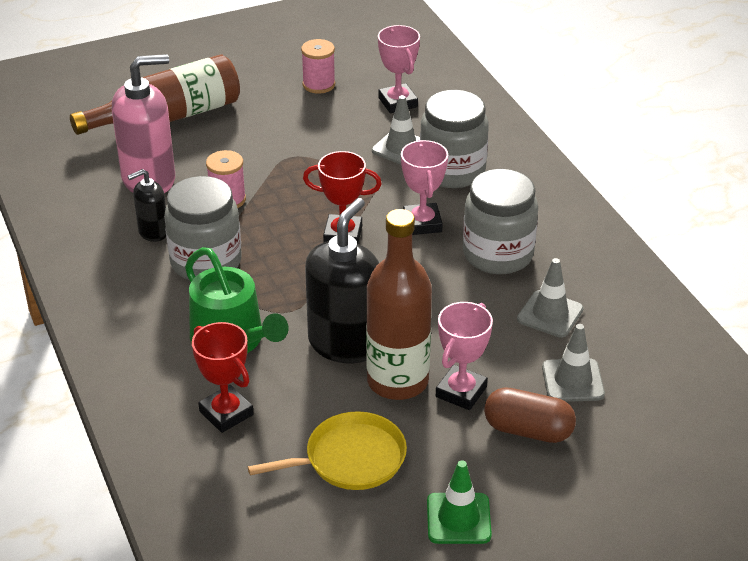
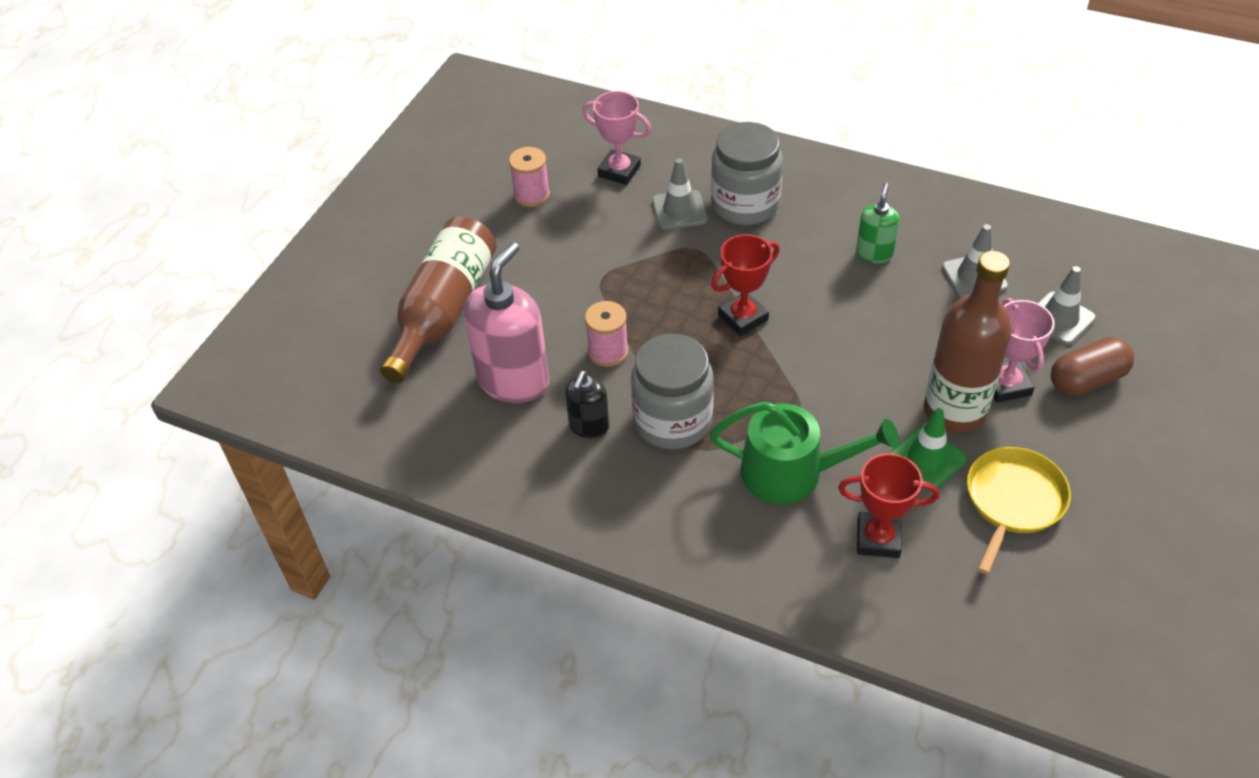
camera: 40 degrees left, 10 degrees up
black soap dispenser [305,198,379,363] -> none
pink trophy [401,140,448,235] -> none
green traffic cone [427,460,492,544] -> green traffic cone moved to [890,408,967,491]
grey jar [463,169,538,274] -> green soap dispenser [856,183,899,263]

